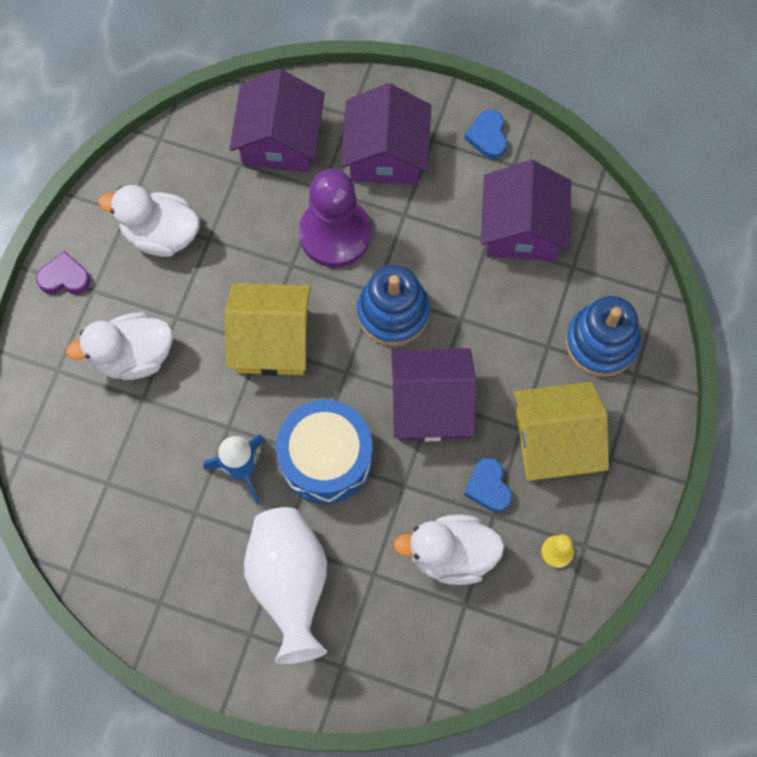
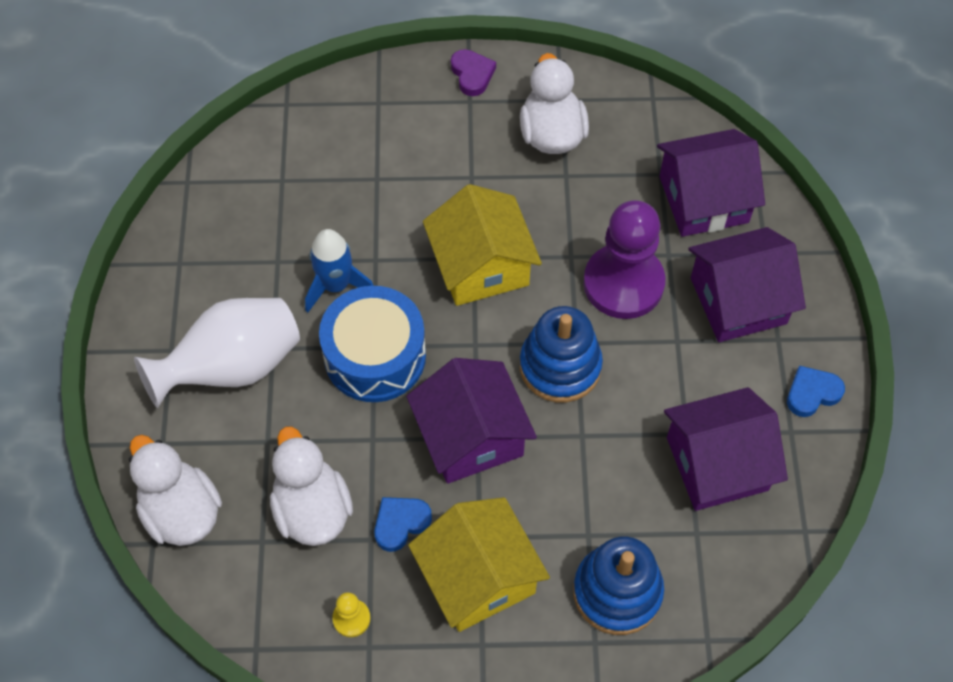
camera: 70 degrees right, 10 degrees down
white duck [66,312,173,380] -> white duck moved to [129,435,222,546]

